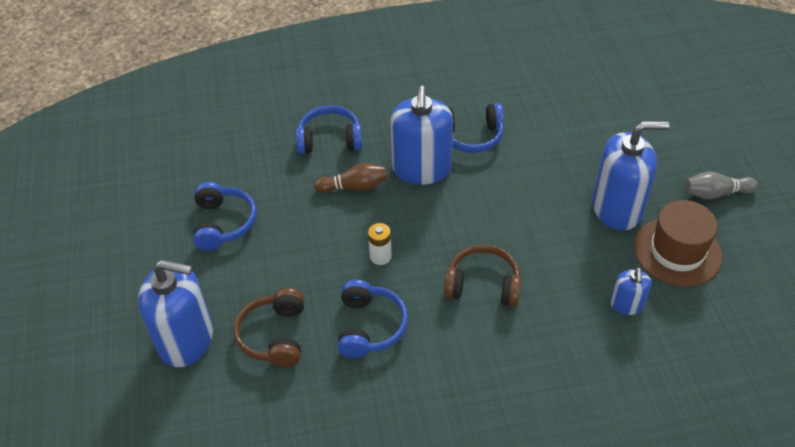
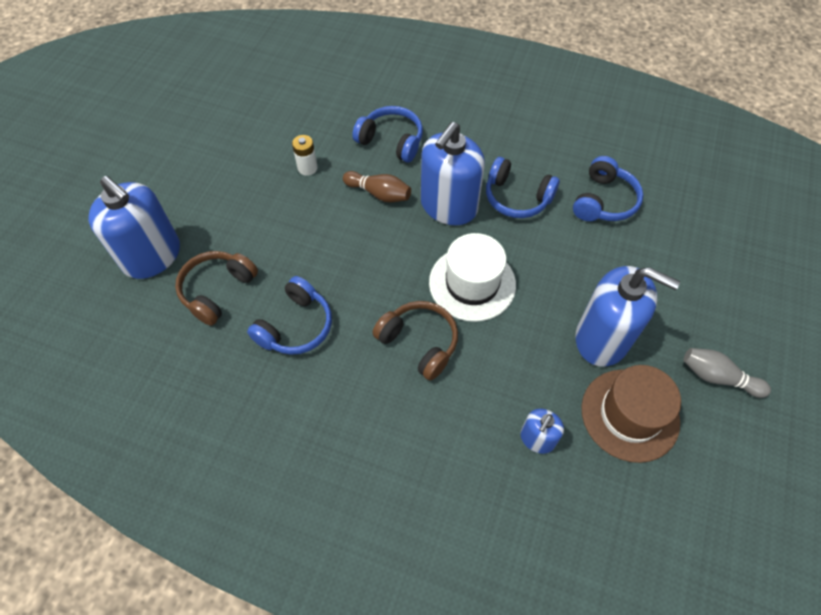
camera: 30 degrees right, 10 degrees up
blue headphones [193,182,257,251] -> blue headphones moved to [573,156,643,221]
white battery [368,223,392,265] -> white battery moved to [292,135,318,176]
none -> white hat [429,233,516,322]

